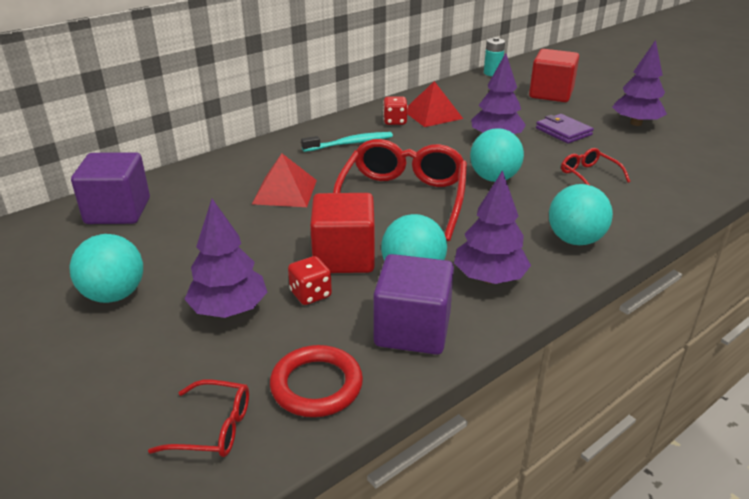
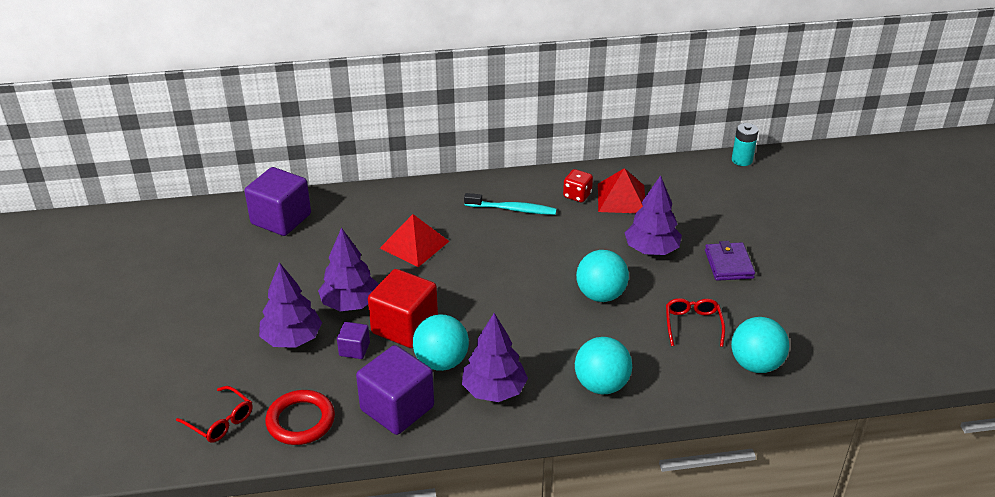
camera: 30 degrees right, 5 degrees up
turquoise ball [69,234,143,303] -> turquoise ball moved to [731,317,789,373]
red dice [288,256,332,305] -> purple cube [337,322,370,359]
red glasses [333,139,467,241] -> none
red cube [529,49,579,102] -> none
purple tree [612,40,667,126] -> purple tree moved to [318,228,379,311]

